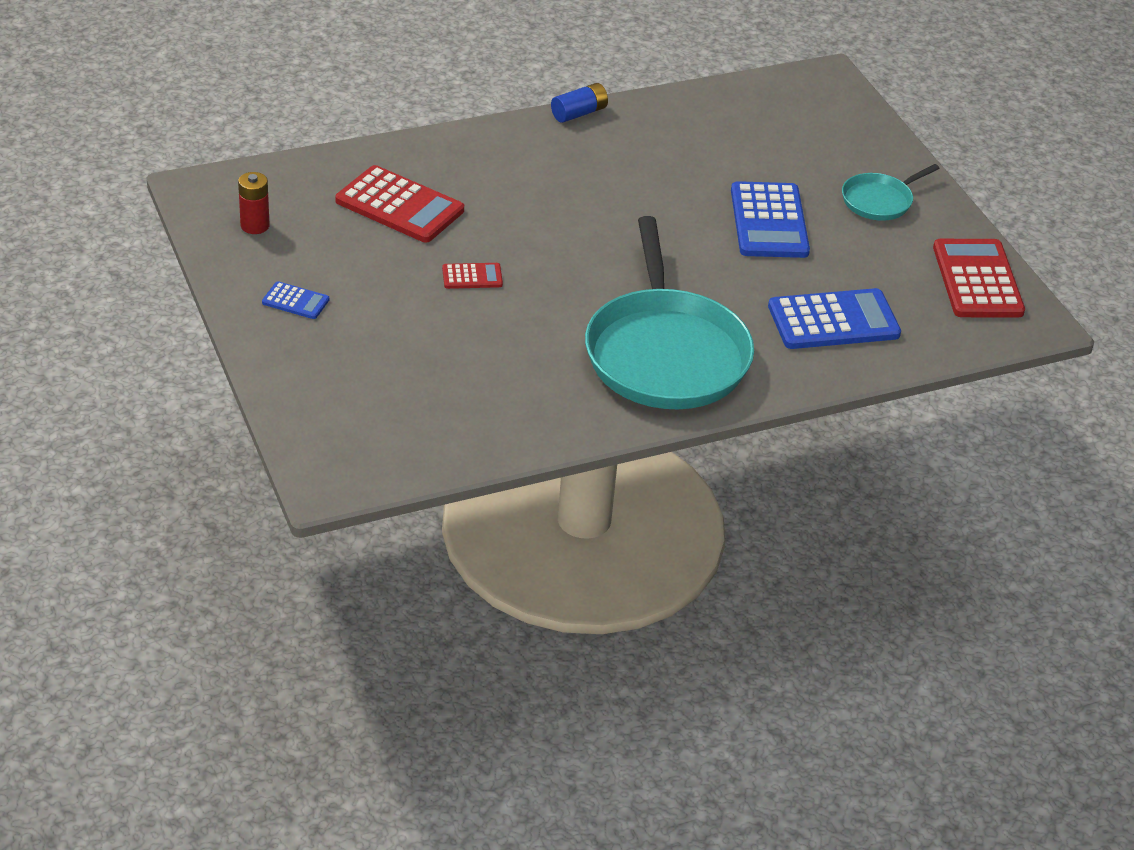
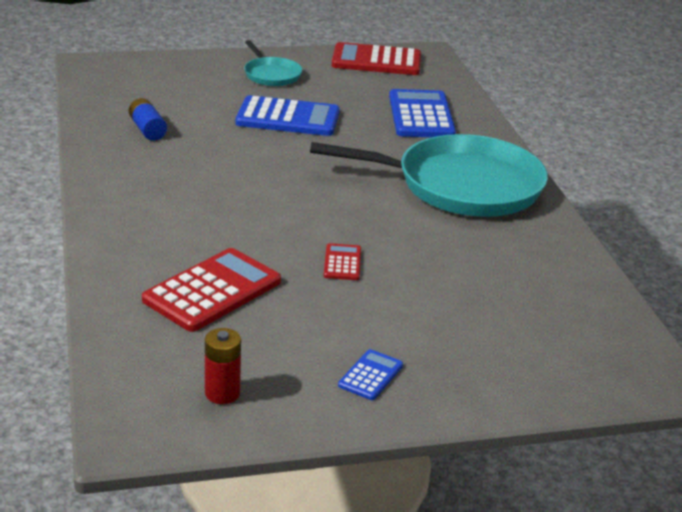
camera: 80 degrees left, 10 degrees down
blue battery [551,83,608,123] -> blue battery moved to [129,98,167,141]

